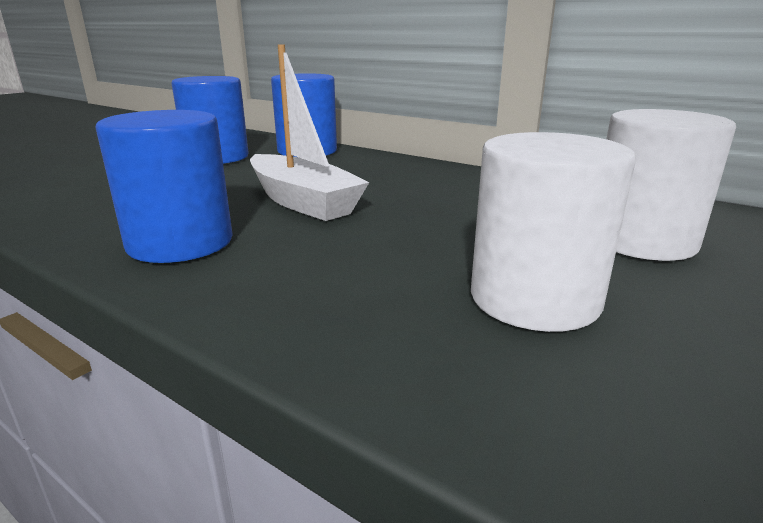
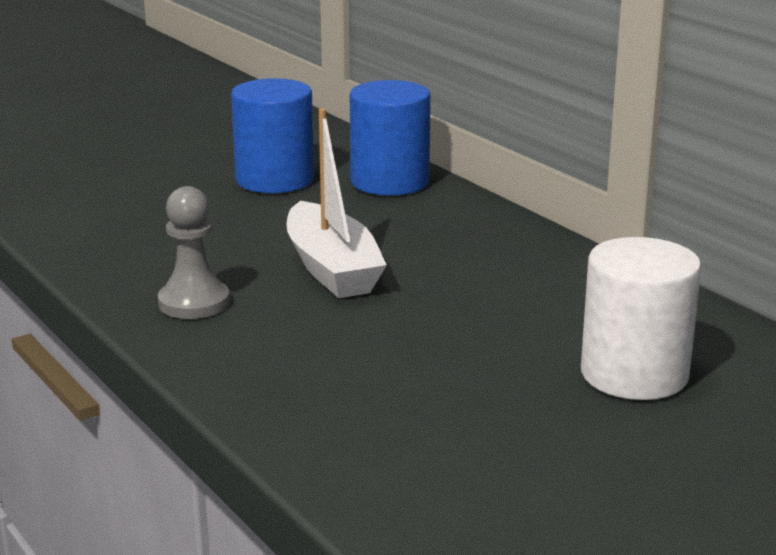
camera: 20 degrees right, 0 degrees up
blue cylinder [95,110,233,263] -> grey pawn [158,186,230,319]
white cylinder [471,132,636,332] -> none

